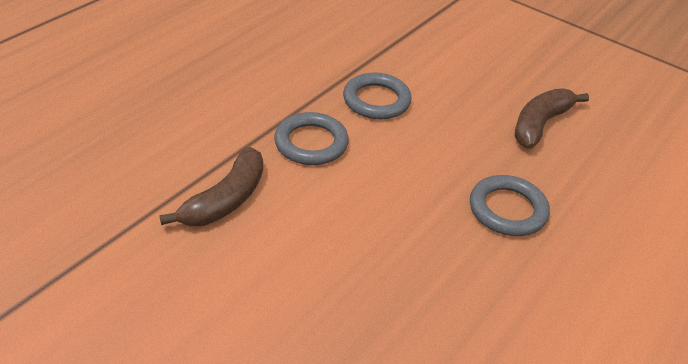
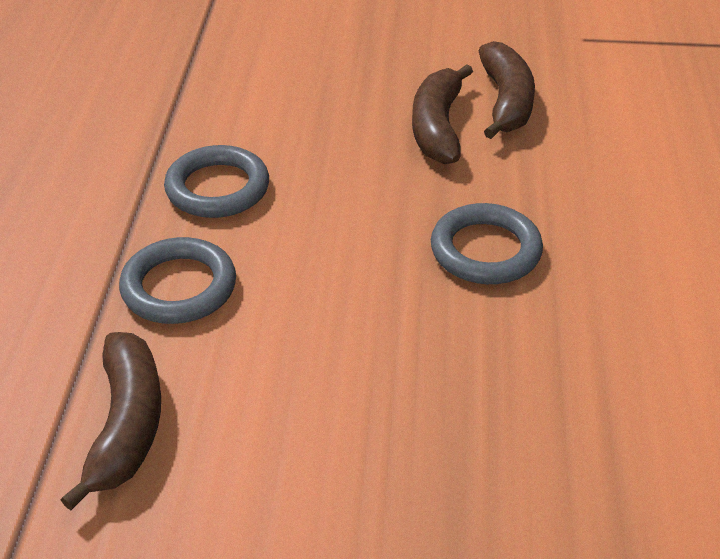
camera: 30 degrees left, 0 degrees up
none -> brown banana [478,41,535,139]

